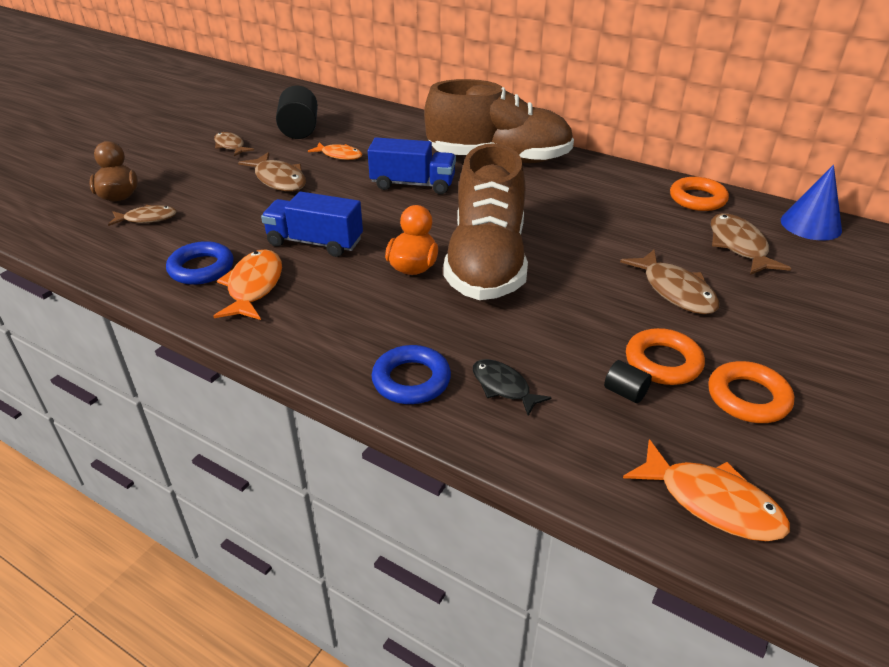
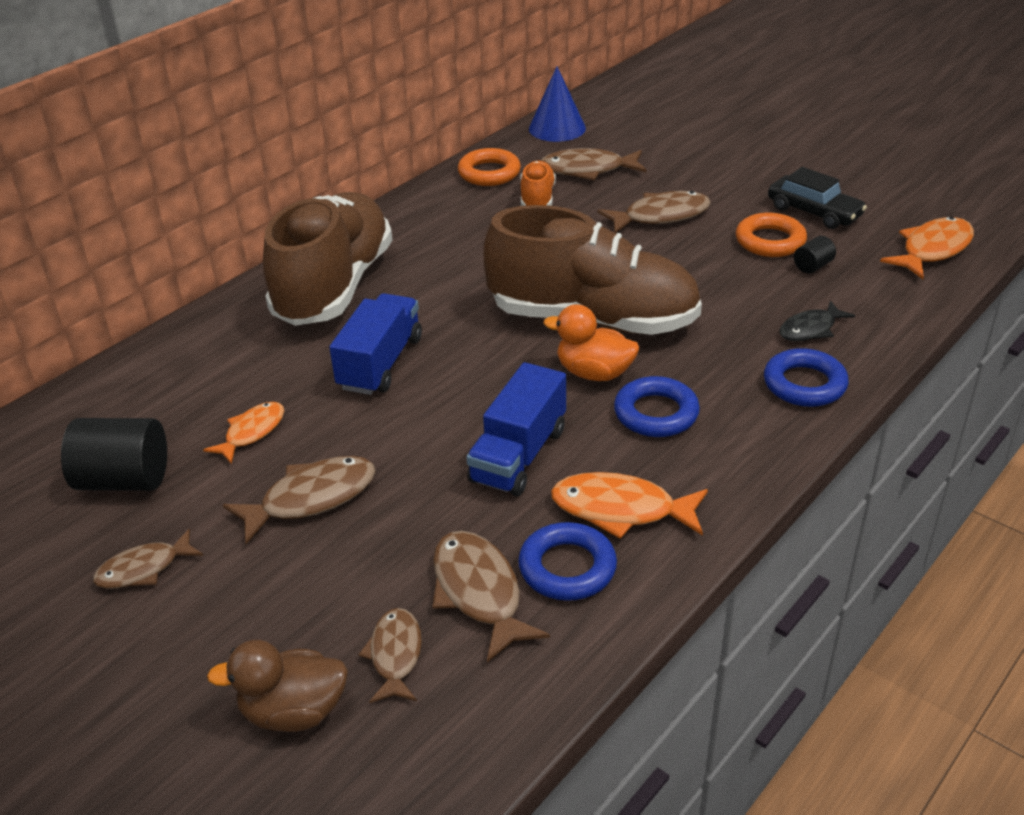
camera: 80 degrees left, 0 degrees up
orange ring [708,361,794,423] -> black car [768,167,867,229]
none -> brown fish [432,531,550,662]
none -> orange shoe [520,161,556,206]
none -> blue ring [614,376,700,437]

